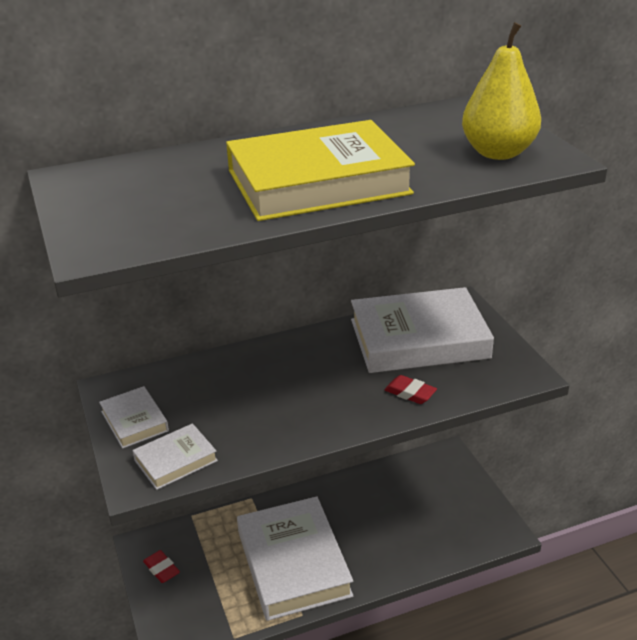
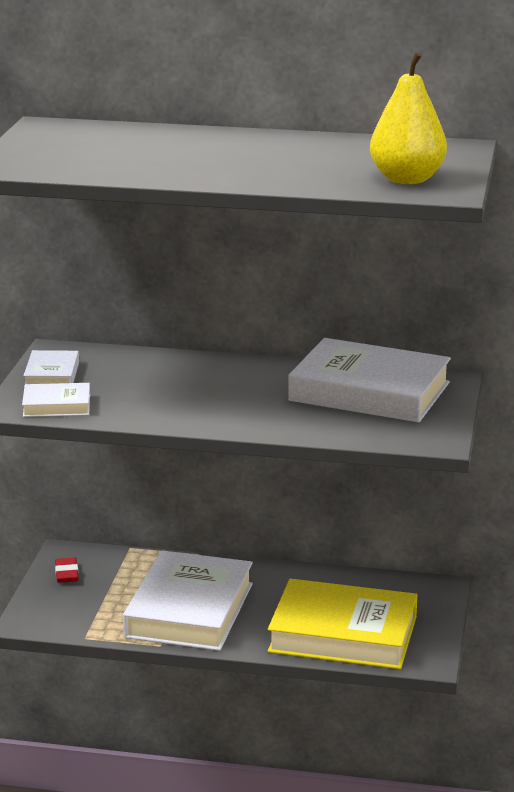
camera: 30 degrees right, 10 degrees down
yellow book [226,120,415,221] -> yellow book moved to [268,579,417,669]
red eraser [384,375,437,404] -> none

